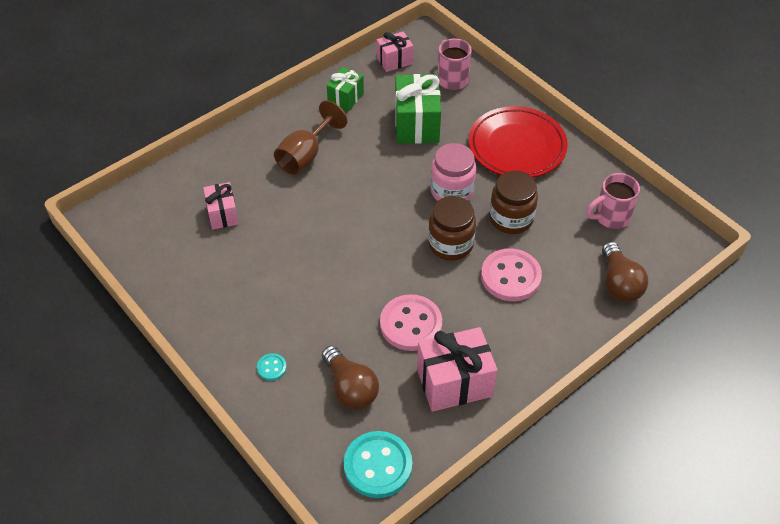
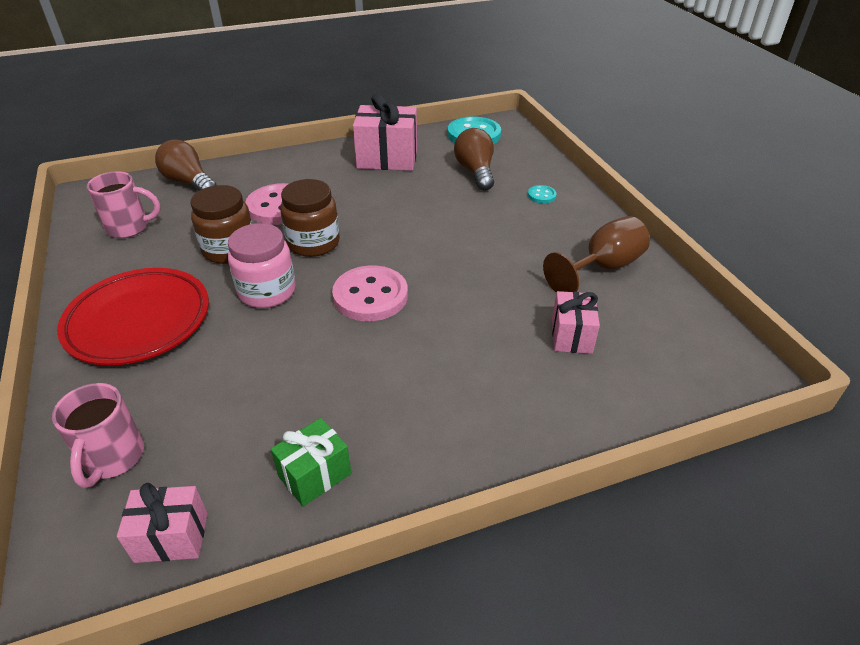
camera: 160 degrees left, 10 degrees down
brown goblet [274,100,347,175] -> brown goblet moved to [543,216,650,293]
pink button [380,294,442,351] -> pink button moved to [332,265,408,321]
green gift [395,74,441,144] -> none
brown light bulb [602,242,648,302] -> brown light bulb turned 60 degrees counterclockwise [155,139,217,191]

